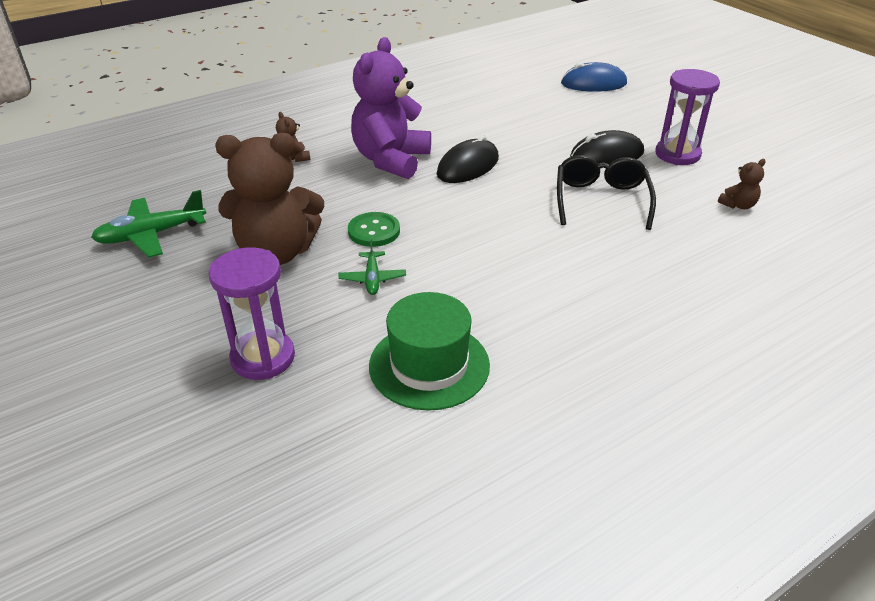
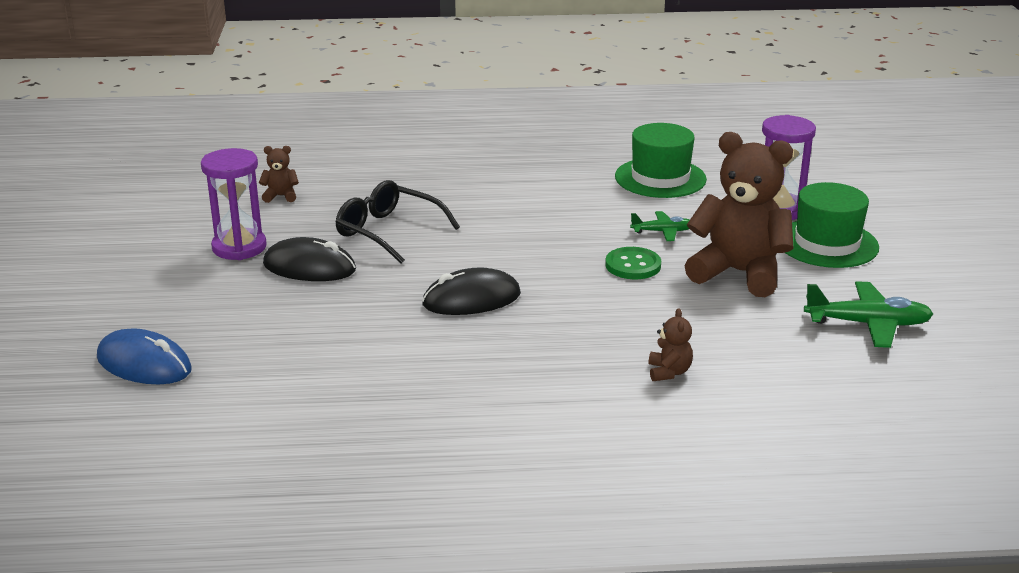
camera: 150 degrees left, 10 degrees down
green plane [338,239,406,295] -> green plane turned 60 degrees clockwise [630,211,690,241]
purple teddy bear [351,37,431,179] -> none
black glasses [557,155,656,230] -> black glasses turned 90 degrees clockwise [335,180,460,264]
none -> green hat [785,182,879,268]

